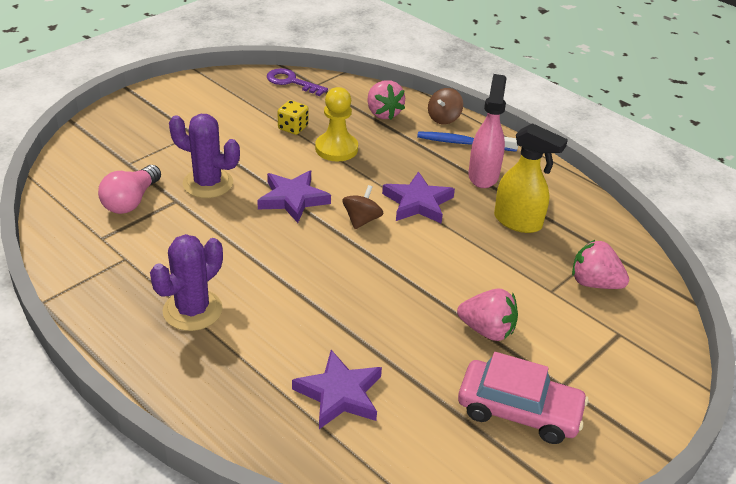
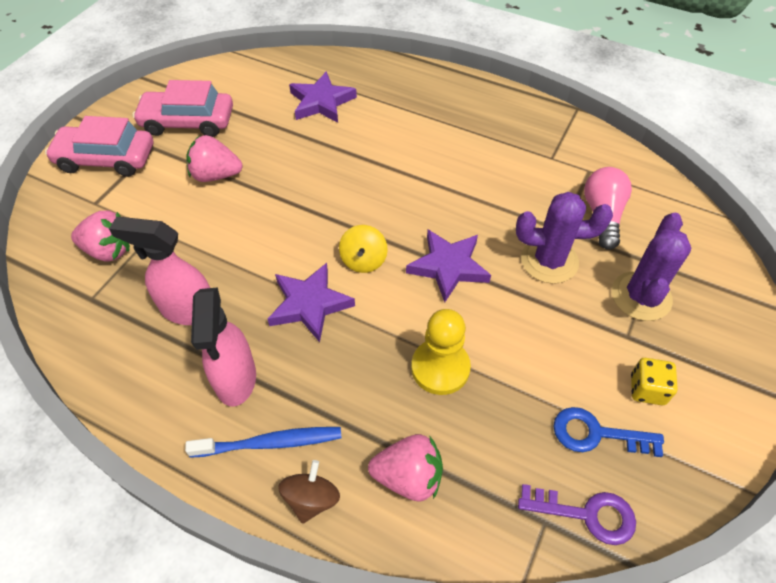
camera: 165 degrees right, 15 degrees up
purple cactus [150,234,223,331] -> purple cactus moved to [612,213,691,321]
yellow dice [278,100,309,135] -> yellow dice moved to [631,358,678,405]
brown spinning top [342,185,384,229] -> yellow spinning top [339,225,388,273]
pink strawberry [367,80,405,120] -> pink strawberry turned 135 degrees clockwise [368,434,443,501]
yellow spray bottle [494,123,568,233] -> pink spray bottle [109,217,210,325]
none -> pink car [45,116,153,177]
none -> blue key [553,407,664,457]

